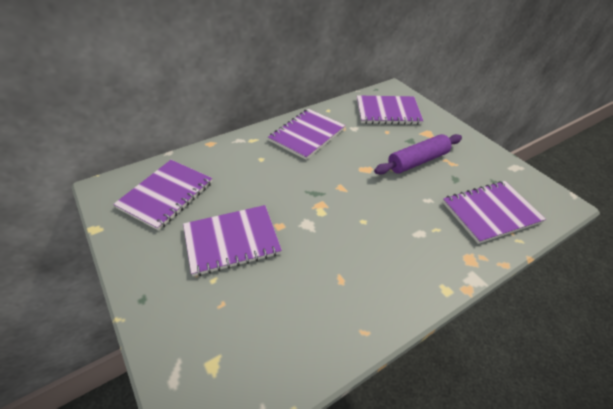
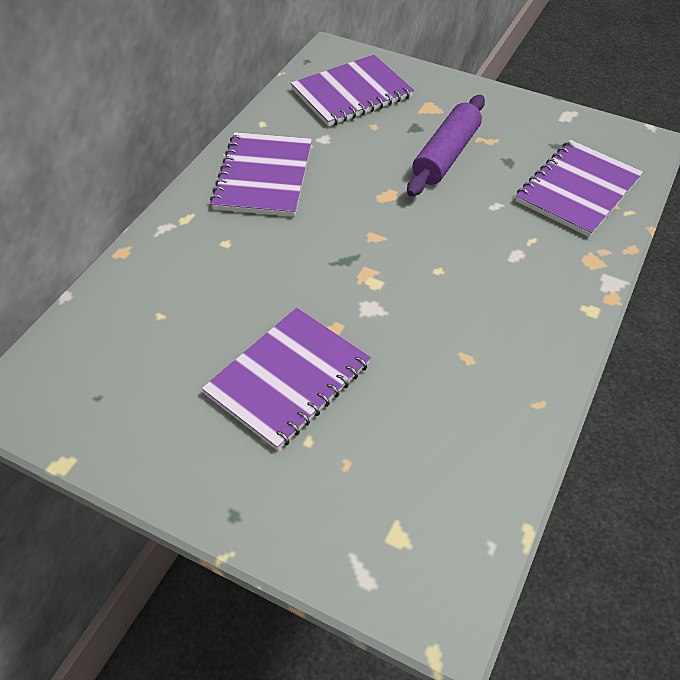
camera: 30 degrees left, 5 degrees up
purple notebook [113,160,212,231] -> none

